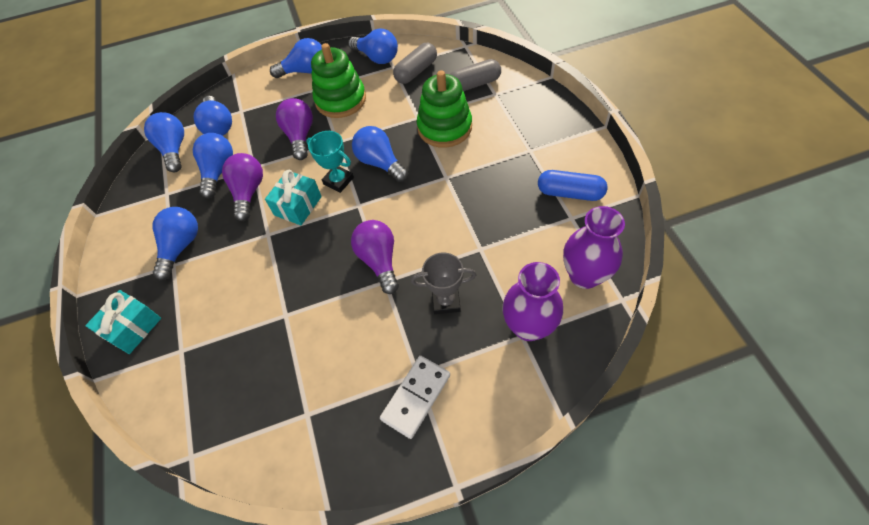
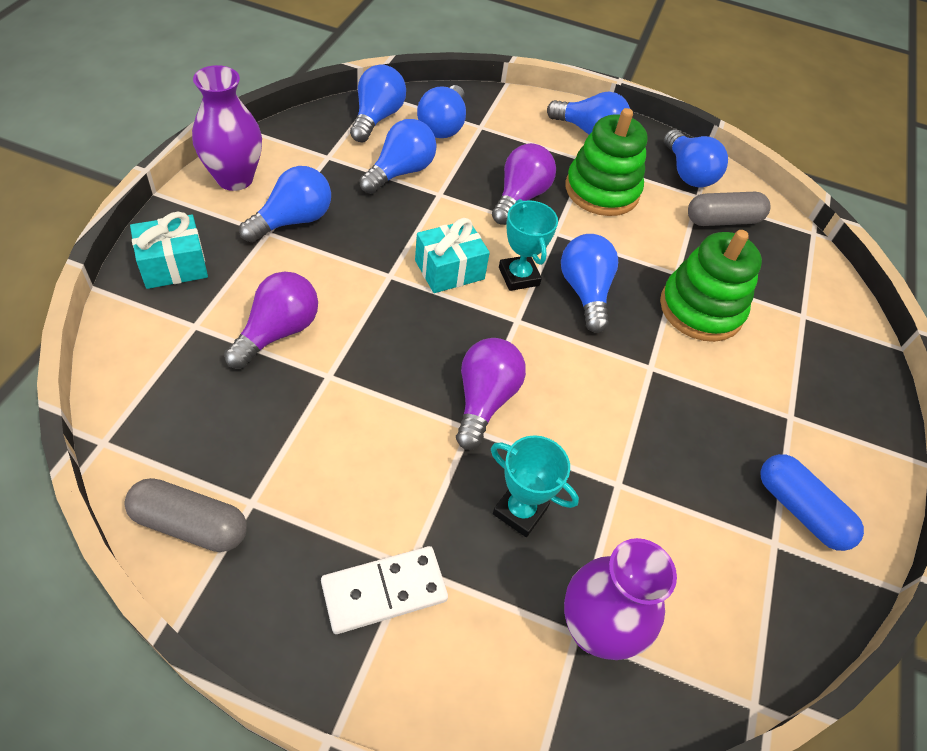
camera: 25 degrees right, 5 degrees down
purple light bulb [222,153,263,221] -> purple light bulb moved to [224,272,318,369]
grey trophy [411,253,476,314] -> turquoise trophy [491,435,579,537]
grey capsule [449,59,501,91] -> grey capsule moved to [125,478,247,552]
purple vase [563,206,625,289] -> purple vase moved to [192,65,262,191]

